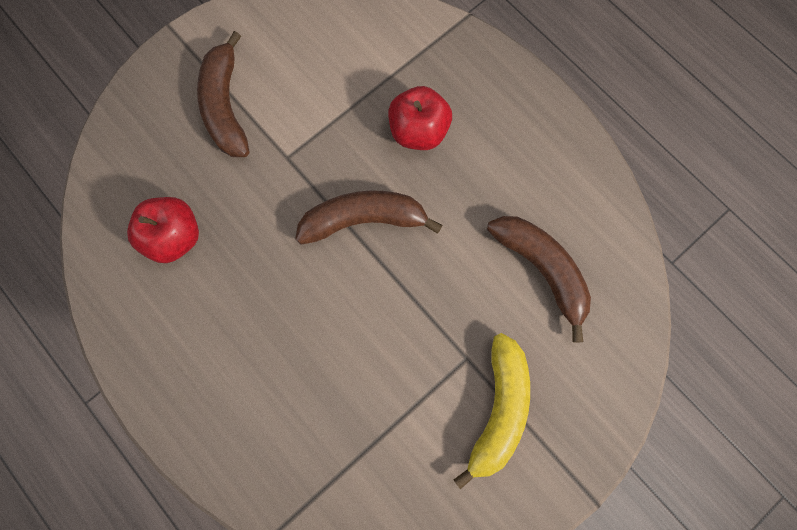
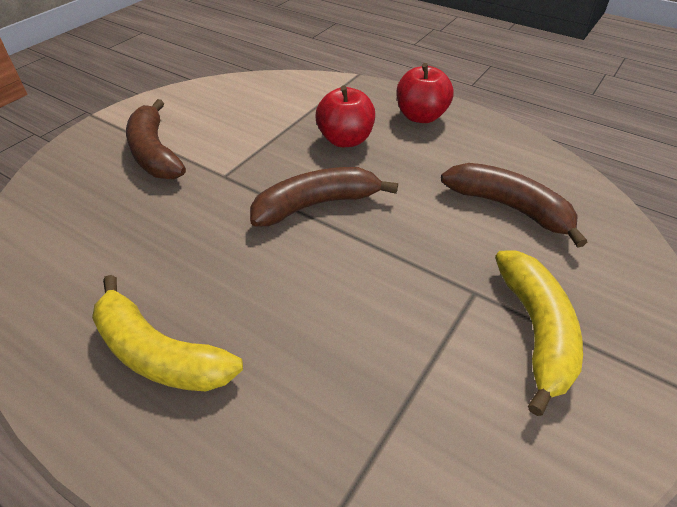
camera: 15 degrees left, 30 degrees down
red apple [127,197,199,263] -> red apple moved to [396,63,453,123]
none -> yellow banana [92,275,243,391]

